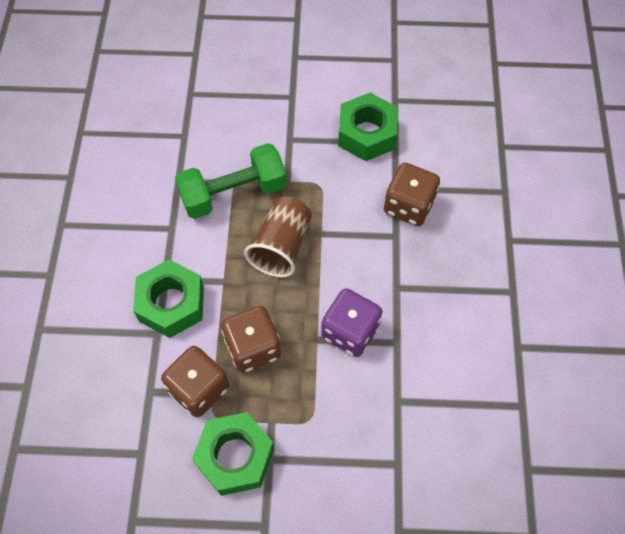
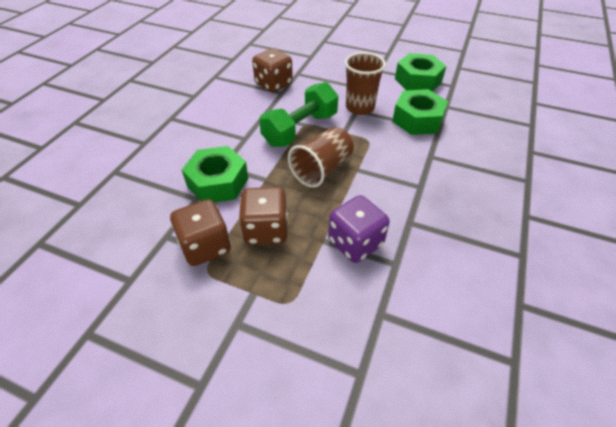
camera: 20 degrees right, 15 degrees down
green dumbbell [175,143,287,219] -> green dumbbell turned 45 degrees counterclockwise [259,82,338,147]
green nut [192,412,274,496] -> green nut moved to [395,53,446,92]
brown dice [384,163,440,226] -> brown dice moved to [252,48,293,93]
none -> brown cup [345,52,386,115]

